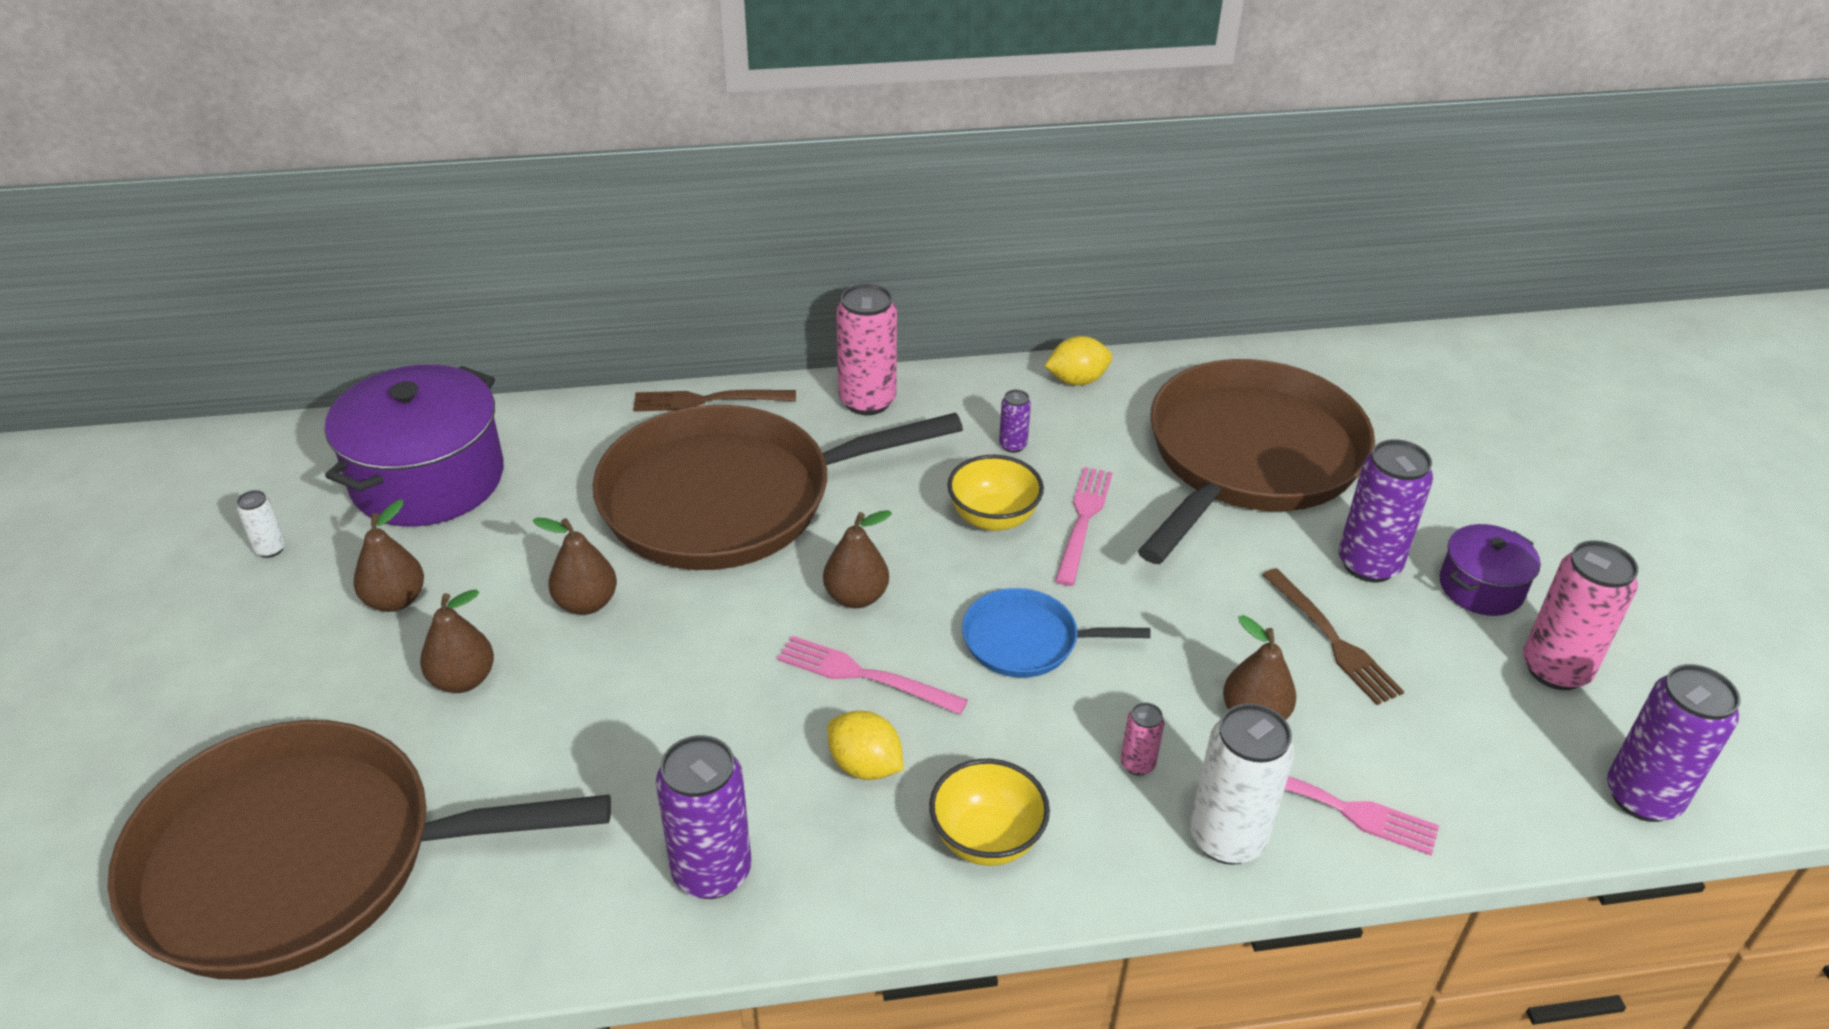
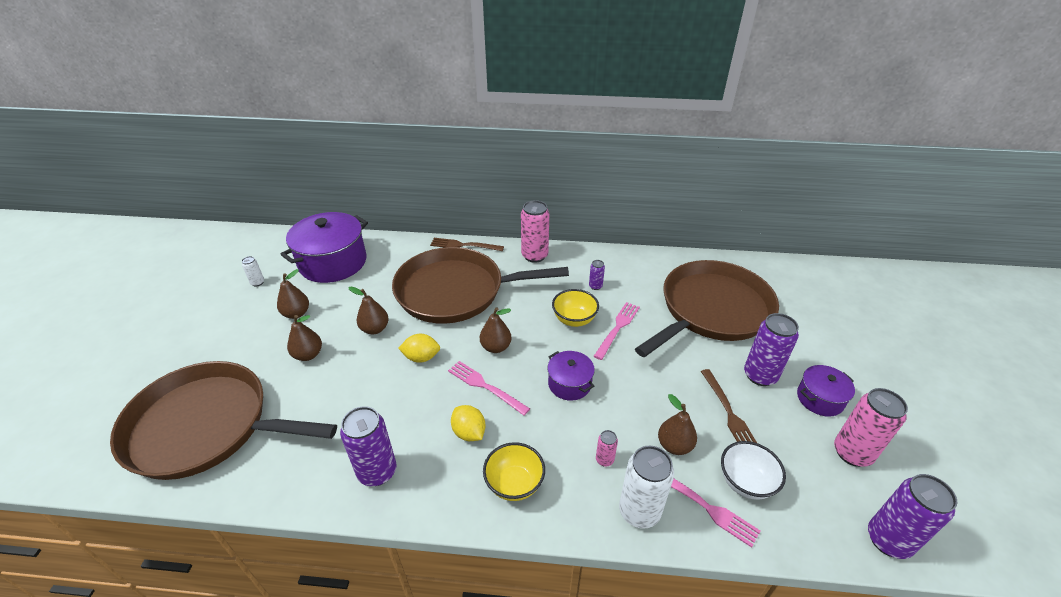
camera: 15 degrees right, 0 degrees up
blue pan [962,588,1151,678] -> purple pot [547,351,595,401]
yellow lemon [1045,336,1112,386] -> yellow lemon moved to [398,334,440,363]
none -> white bowl [721,441,786,500]

